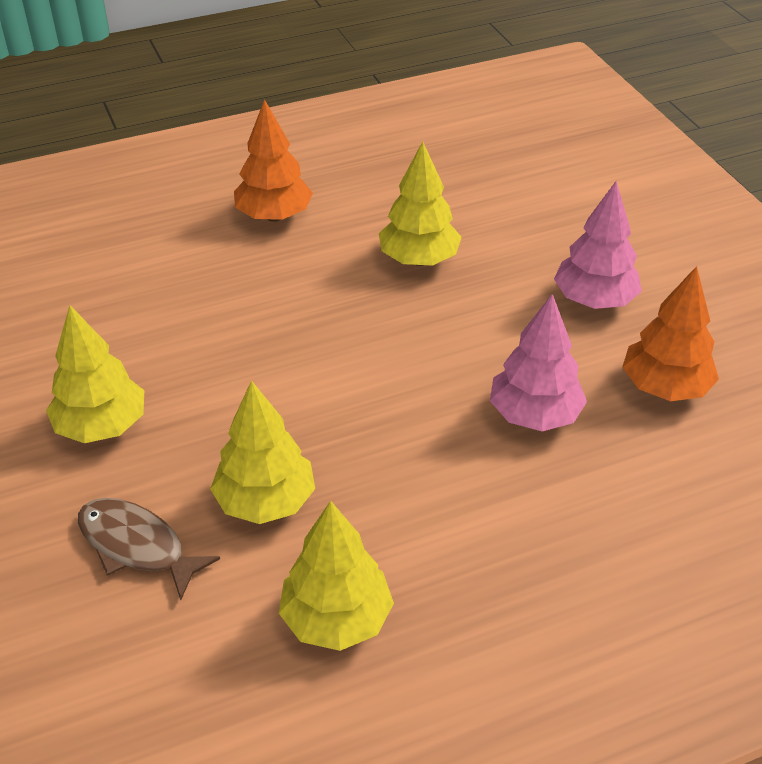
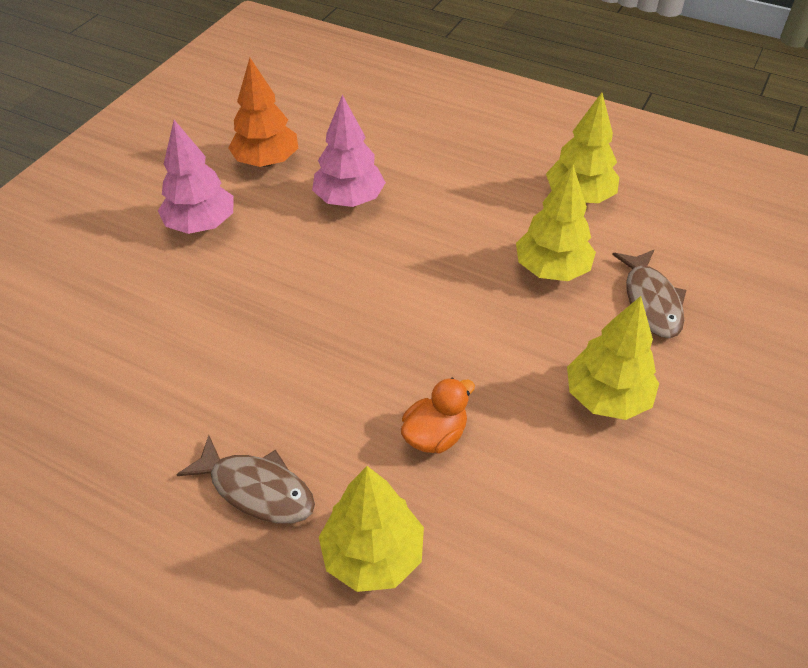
camera: 130 degrees left, 5 degrees up
orange tree [234,99,313,222] -> brown fish [176,435,315,524]
yellow tree [379,141,462,266] -> yellow tree moved to [319,466,424,592]
none -> orange duck [401,378,475,454]

